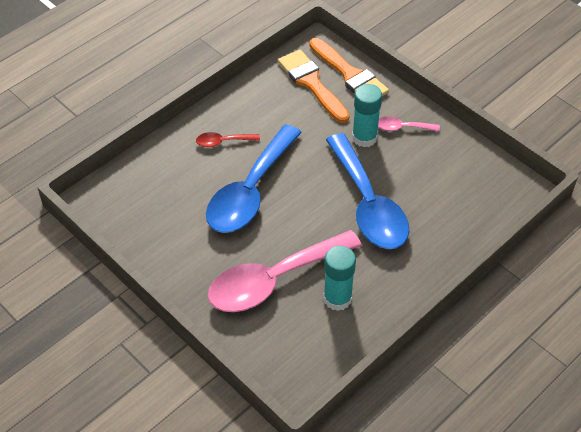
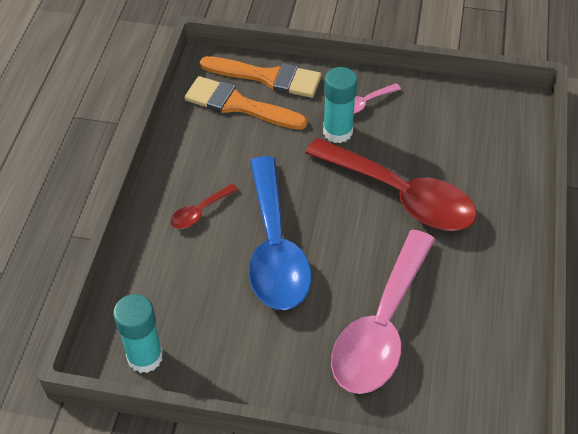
camera: 35 degrees left, 0 degrees up
turquoise glue stick [323,246,356,311] -> turquoise glue stick moved to [113,294,163,373]
blue spoon [326,133,409,249] -> red spoon [305,138,477,231]

